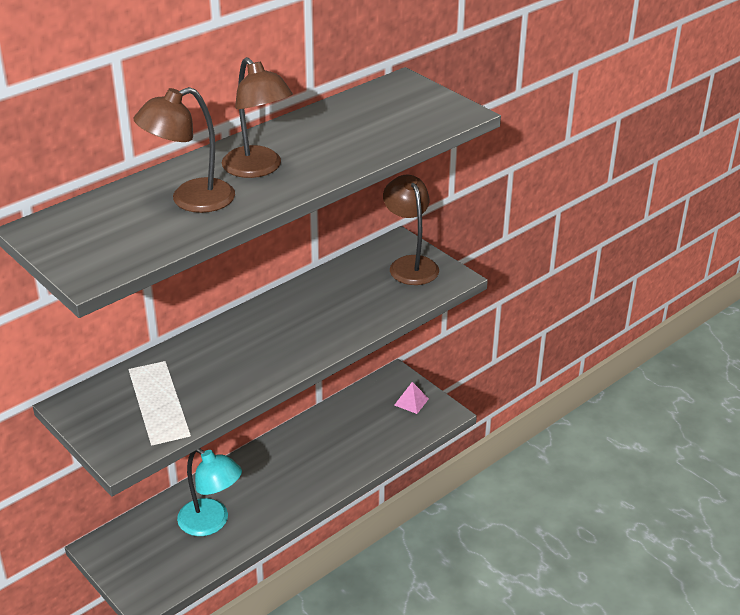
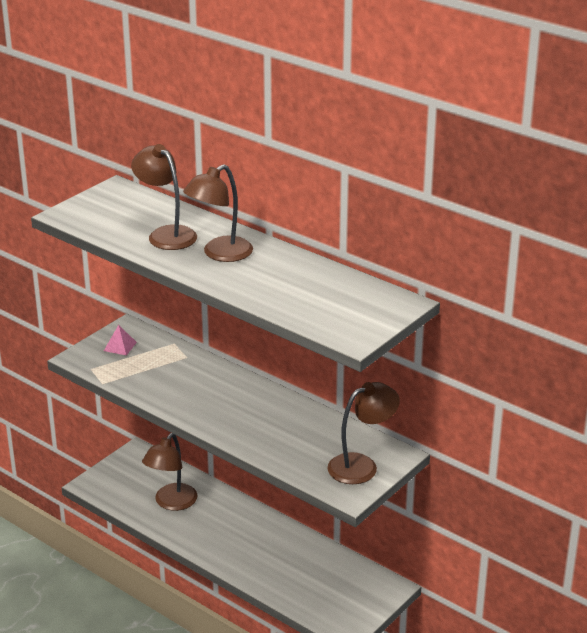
camera: 80 degrees right, 5 degrees down
turquoise lamp [177,448,242,536] -> brown lamp [142,433,198,511]
pink pyramid [394,382,429,414] -> pink pyramid moved to [104,325,137,356]

